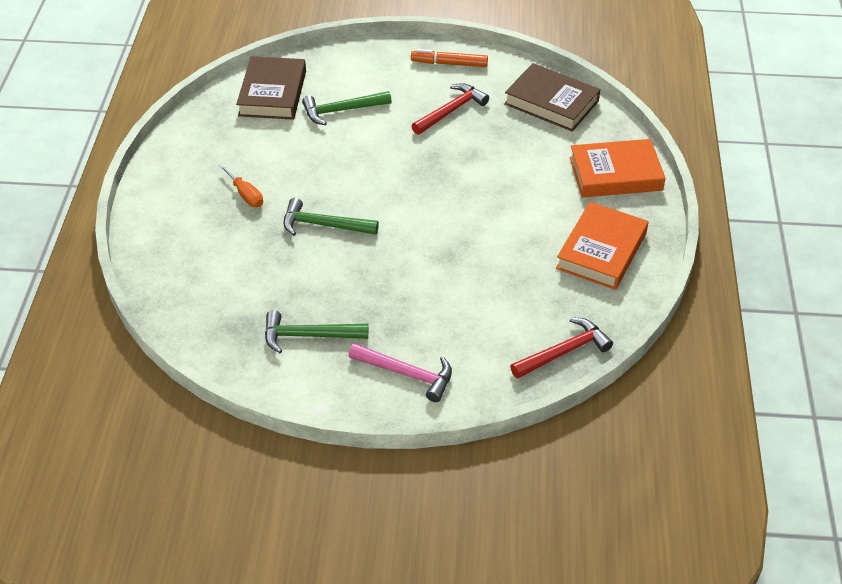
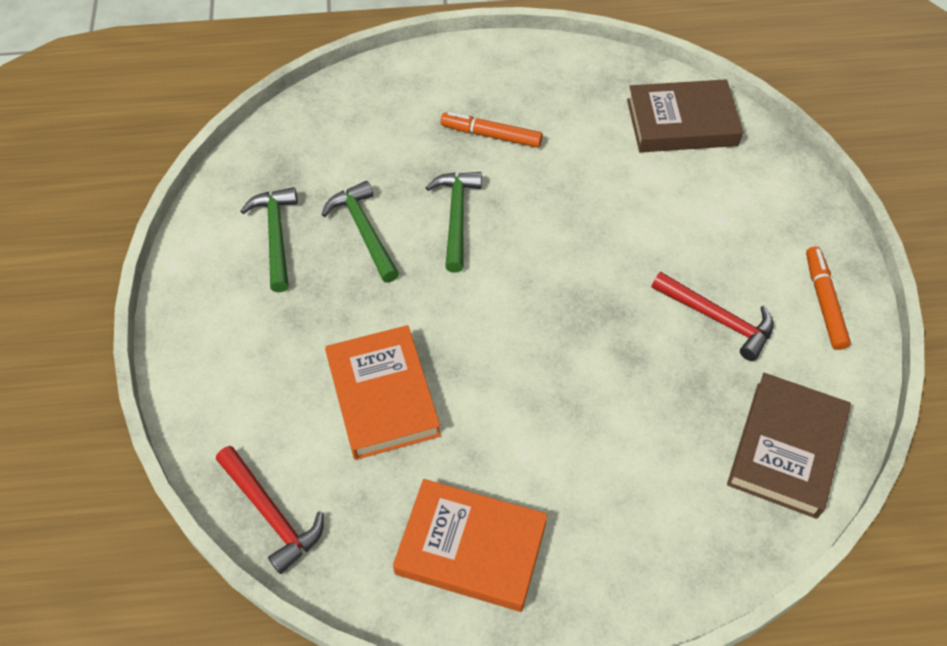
camera: 80 degrees right, 10 degrees up
orange screwdriver [219,164,263,207] -> orange marker [441,112,543,148]
green hammer [302,91,391,125] -> green hammer moved to [322,181,399,283]
pink hammer [349,343,452,402] -> none
orange book [569,139,666,197] -> orange book moved to [325,325,441,460]

